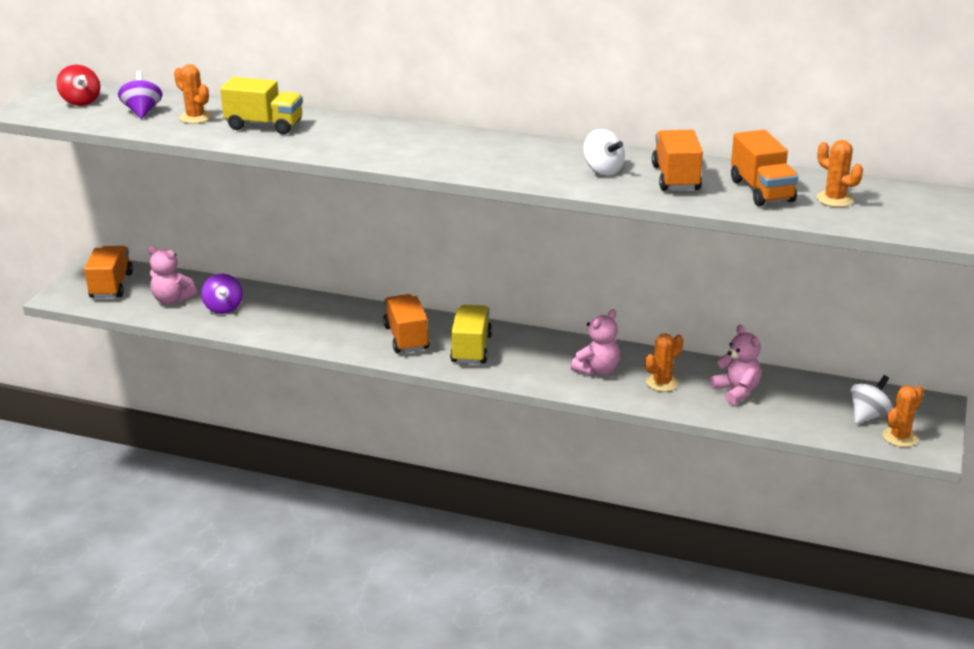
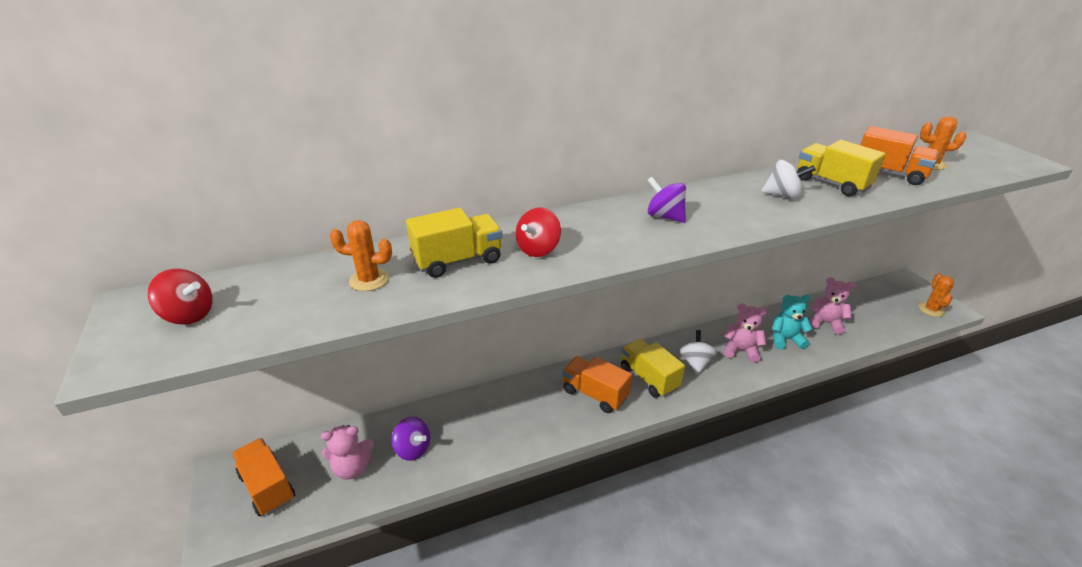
camera: 40 degrees left, 5 degrees up
purple spinning top [118,71,162,119] -> purple spinning top moved to [647,177,686,223]
pink teddy bear [571,309,620,376] -> pink teddy bear turned 75 degrees counterclockwise [724,303,767,363]
orange cactus [645,333,683,392] -> turquoise teddy bear [772,295,812,349]
orange truck [652,130,703,191] -> yellow truck [797,140,886,196]
white spinning top [851,375,893,424] -> white spinning top moved to [680,330,717,374]
none -> red spinning top [516,207,561,257]

